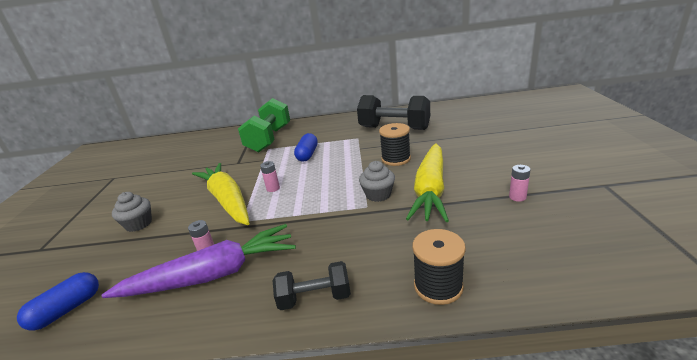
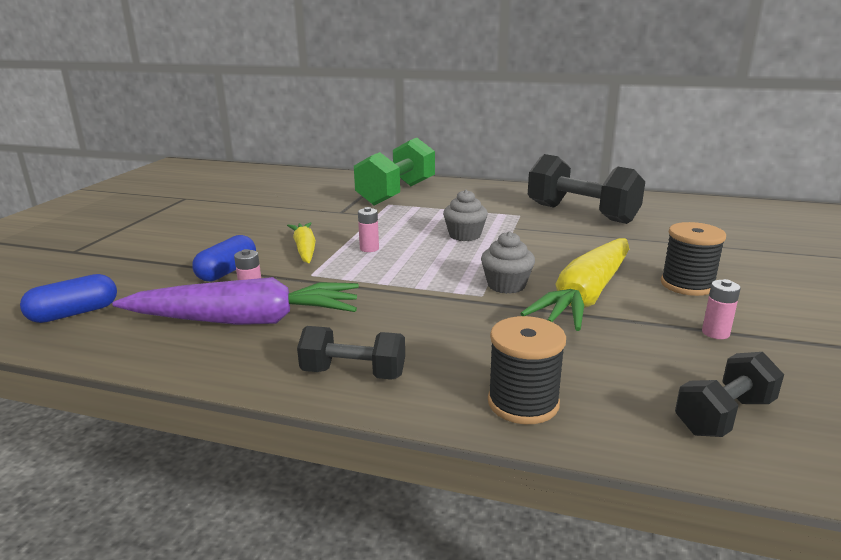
camera: 15 degrees right, 5 degrees down
grey cupcake [112,192,152,232] -> grey cupcake moved to [443,189,488,241]
yellow carrot [192,163,249,225] -> yellow carrot [287,222,316,263], size x0.57
blue capsule [294,133,318,162] -> blue capsule moved to [192,235,256,282]
black spool [379,123,411,166] -> black spool moved to [661,222,726,296]
none -> black dumbbell [675,352,784,437]

